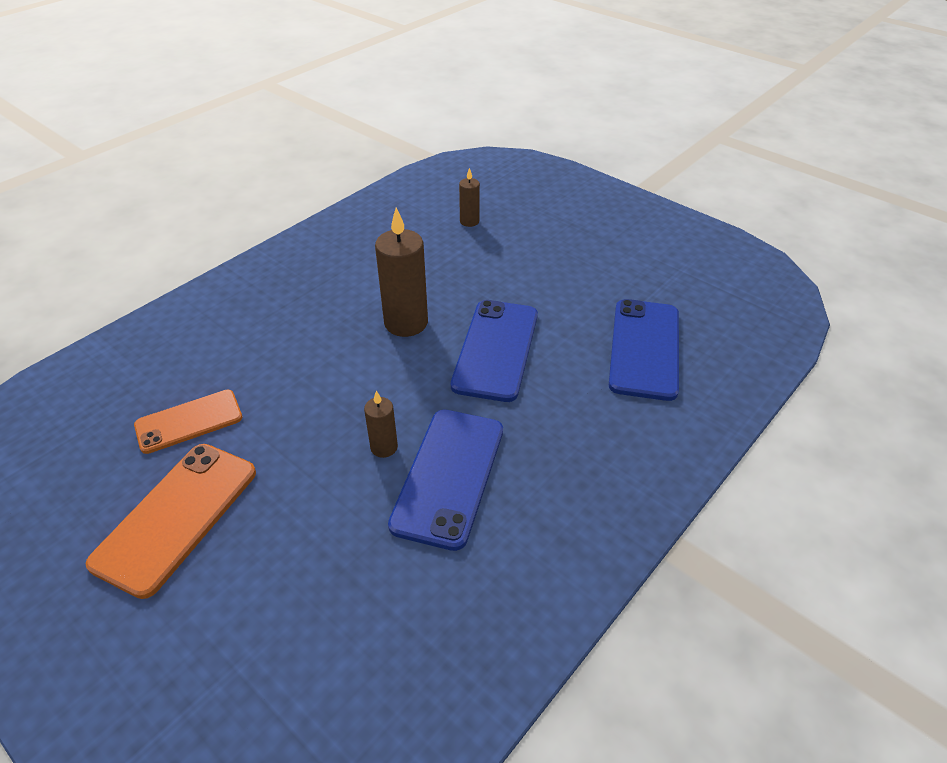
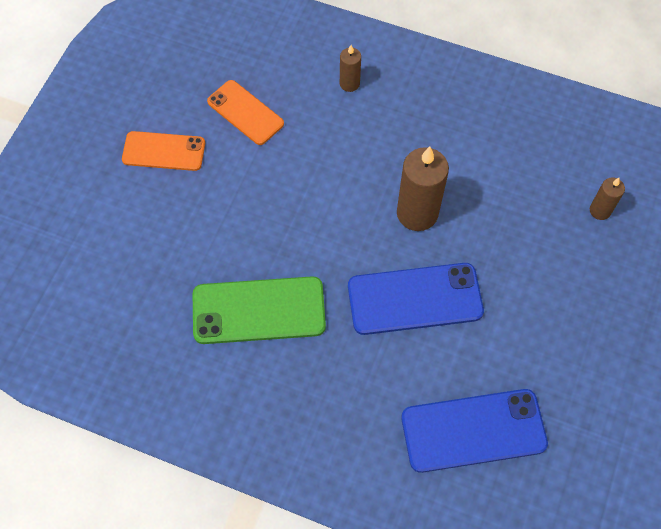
camera: 70 degrees right, 20 degrees up
orange phone [86,444,256,599] -> orange phone [122,131,205,171], size x0.66
brown candle [364,391,398,458] -> brown candle moved to [340,45,361,92]
blue phone [388,410,503,551] -> green phone [193,276,326,344]

